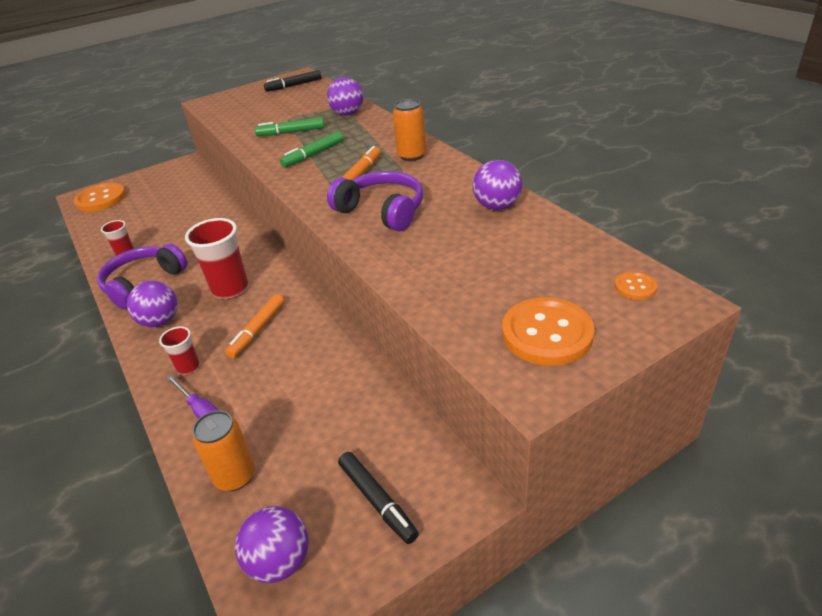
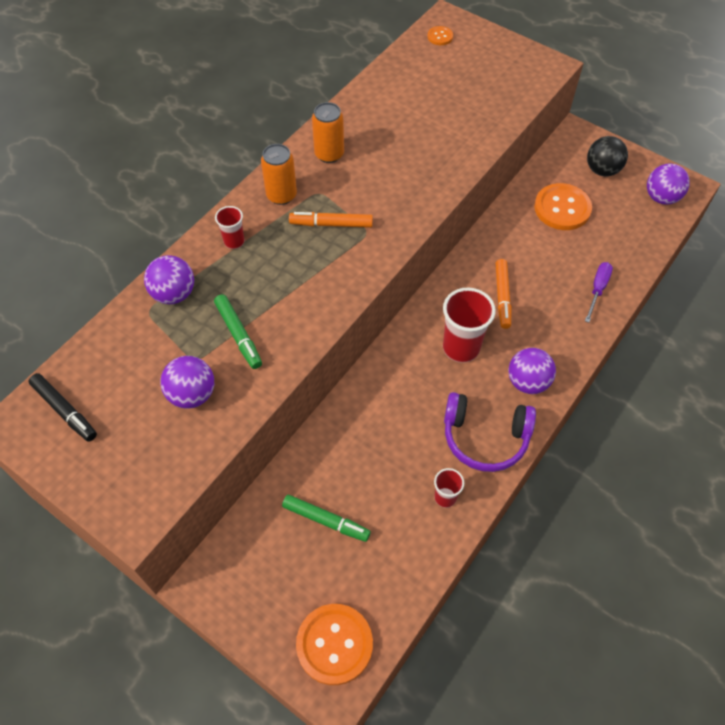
camera: 115 degrees left, 20 degrees up
red cup [159,326,200,375] -> red cup moved to [215,206,245,249]
orange can [192,411,255,491] -> orange can moved to [312,102,344,163]
orange marker [225,294,284,358] -> orange marker turned 90 degrees clockwise [495,259,512,329]
green marker [280,131,343,168] -> green marker moved to [282,495,371,542]
purple headphones [327,171,423,231] -> none
black marker [338,452,419,544] -> black ball [587,136,628,176]
purple ball [473,160,522,210] -> purple ball moved to [160,356,214,409]
orange button [502,297,595,366] -> orange button moved to [534,183,592,230]

